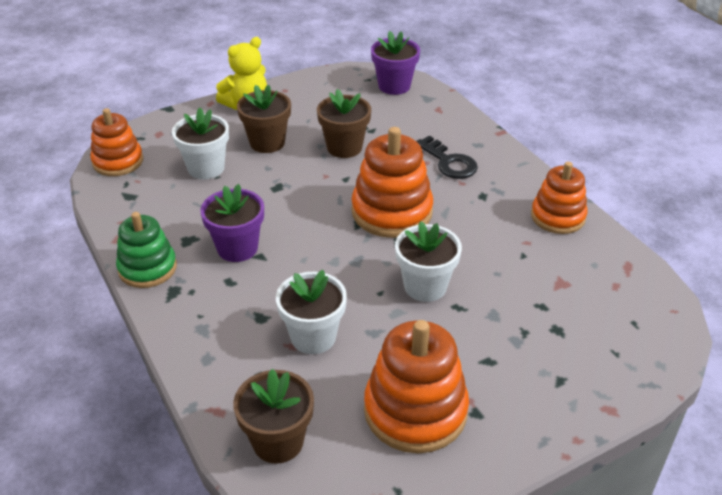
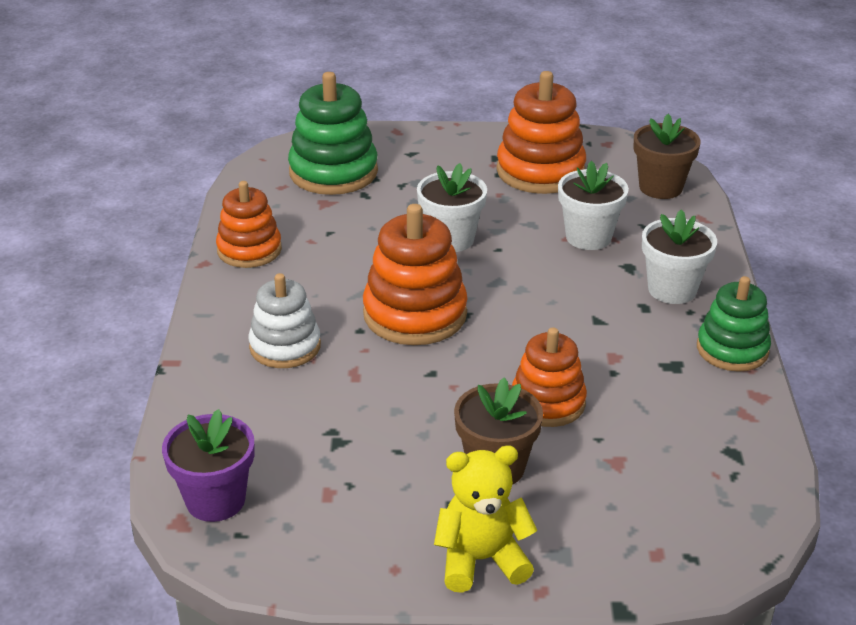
camera: 150 degrees left, 5 degrees down
orange stacking toy [90,108,143,176] -> orange stacking toy moved to [512,327,587,427]
white flower pot [172,108,229,179] -> white flower pot moved to [642,209,717,304]
purple flower pot [200,184,264,262] -> none
brown flower pot [317,89,371,158] -> none
black key [416,135,478,179] -> white stacking toy [248,273,321,368]
none -> green stacking toy [288,72,378,195]

